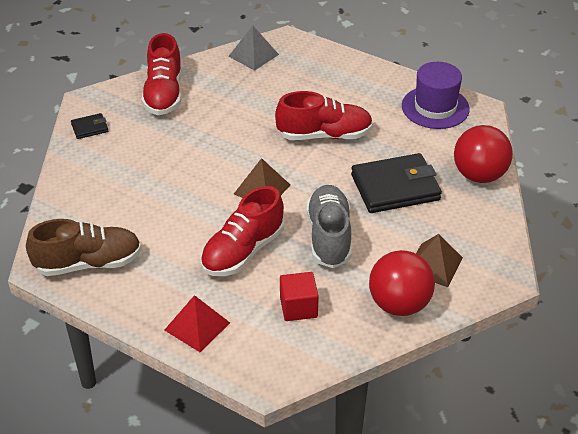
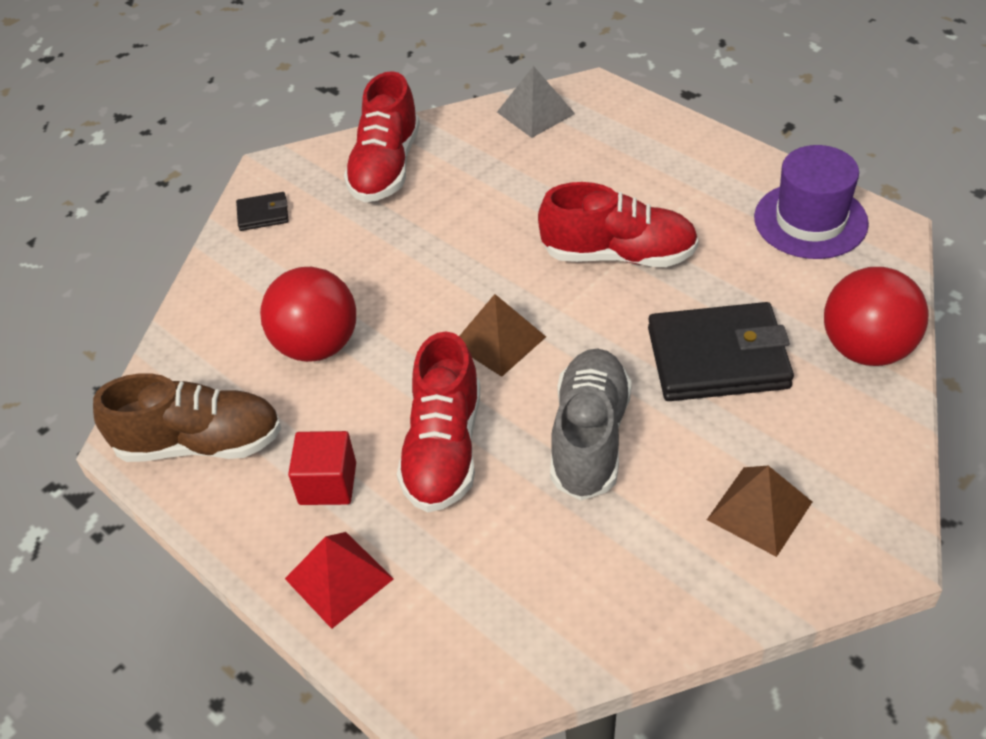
camera: 15 degrees right, 5 degrees up
red shoe [201,186,284,276] -> red shoe turned 45 degrees counterclockwise [397,331,480,512]
red cube [280,272,319,321] -> red cube moved to [288,431,356,505]
red ball [369,250,435,316] -> red ball moved to [260,267,356,362]

